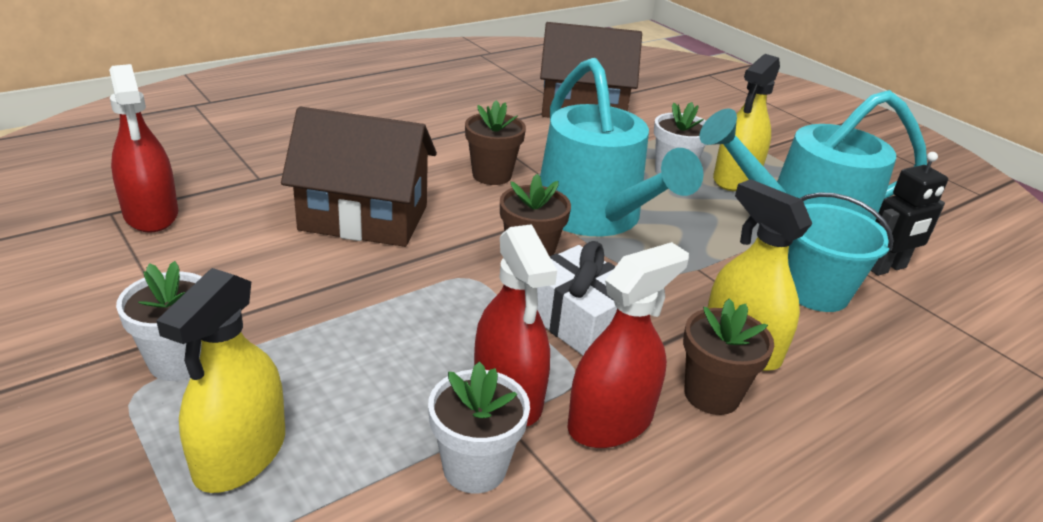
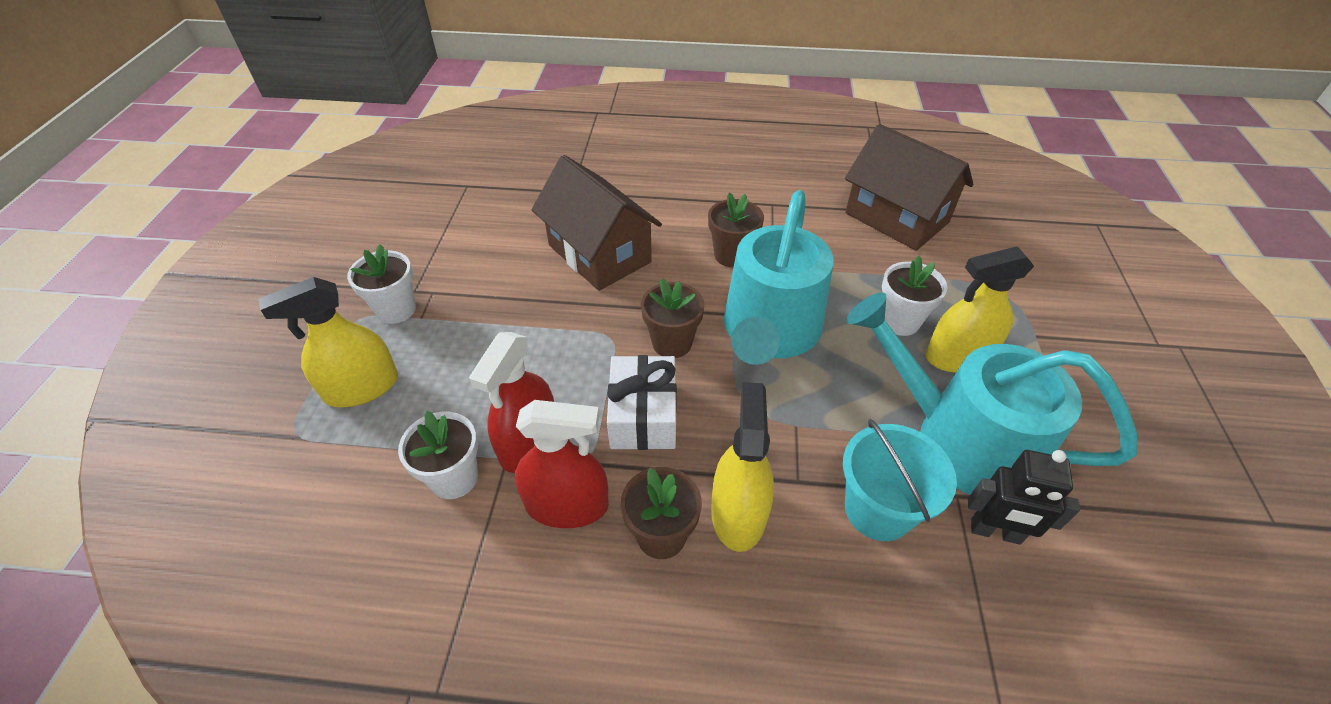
camera: 45 degrees right, 15 degrees up
red spray bottle [109,64,178,233] -> none

